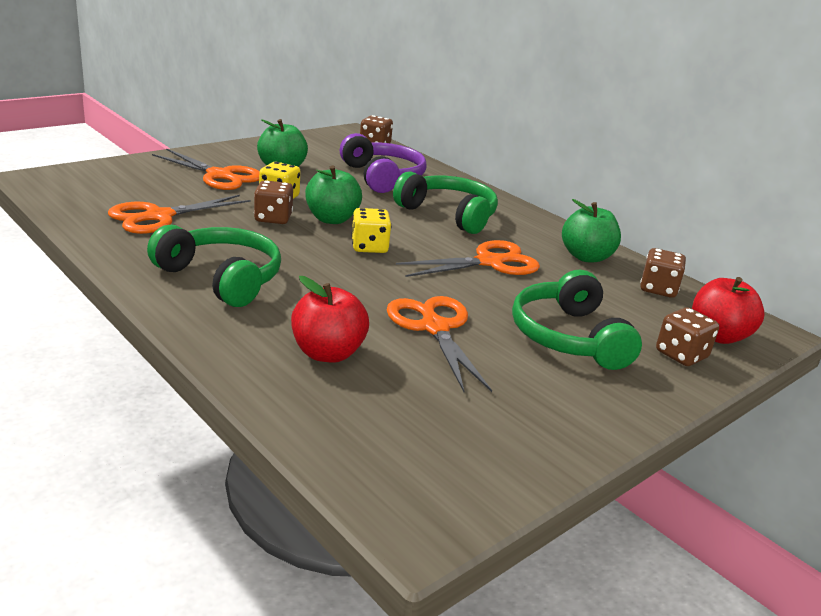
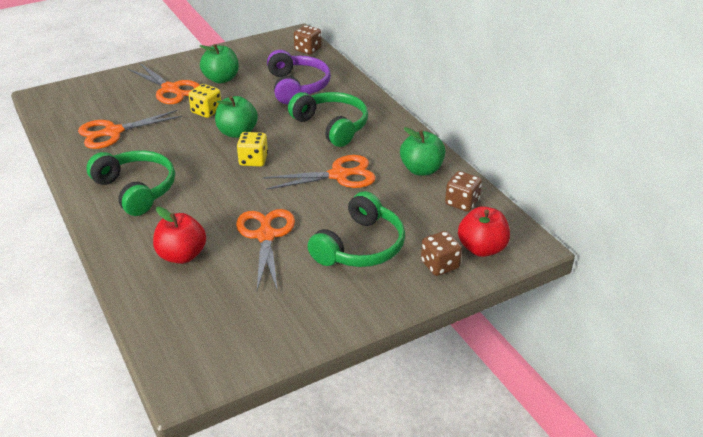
camera: 15 degrees right, 10 degrees up
brown dice [254,180,293,224] -> none
green headphones [512,269,642,370] -> green headphones turned 150 degrees counterclockwise [308,191,405,267]

